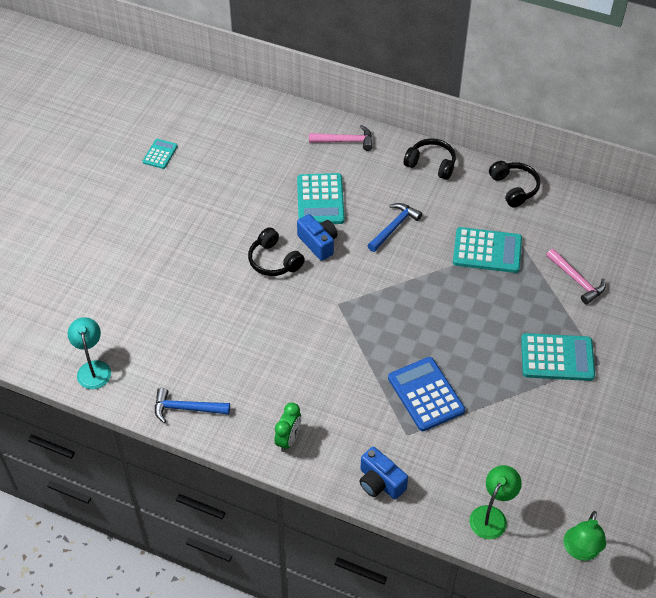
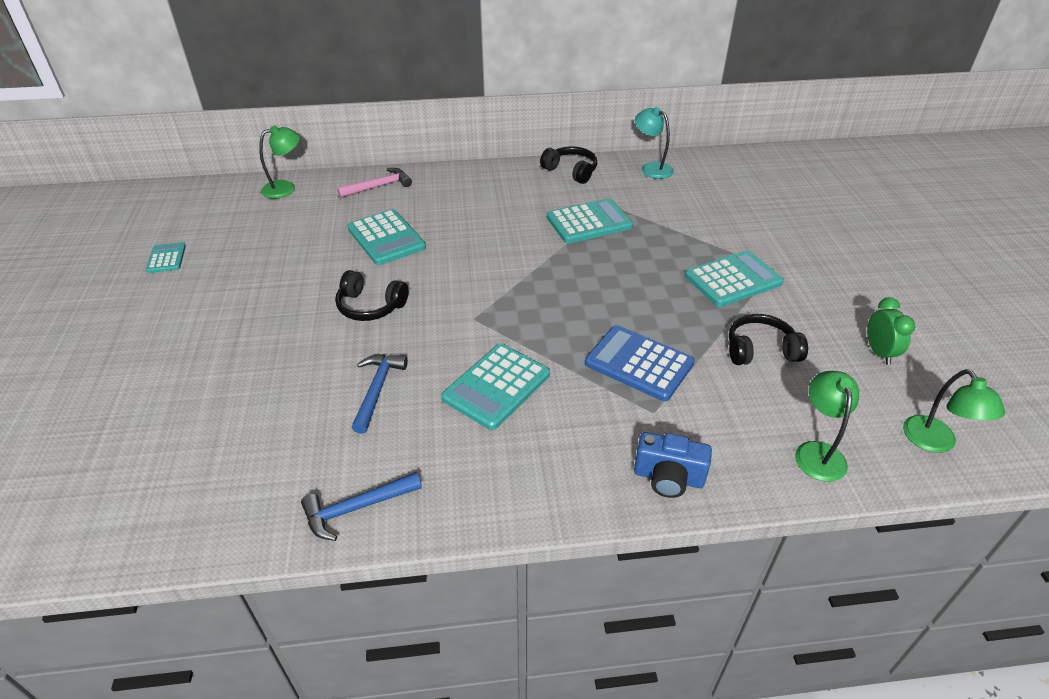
camera: 30 degrees left, 10 degrees down
turquoise lamp [68,317,111,389] -> turquoise lamp moved to [635,107,674,179]
green clock [275,402,301,452] -> green clock moved to [867,297,915,365]
blue camera [297,214,338,261] -> none
blue hammer [367,203,422,252] -> blue hammer moved to [351,354,408,434]
black headphones [404,139,456,180] -> black headphones moved to [729,314,808,365]
pink hammer [546,249,606,305] -> none
none -> green lamp [259,126,300,199]
none -> turquoise calculator [441,344,550,430]

